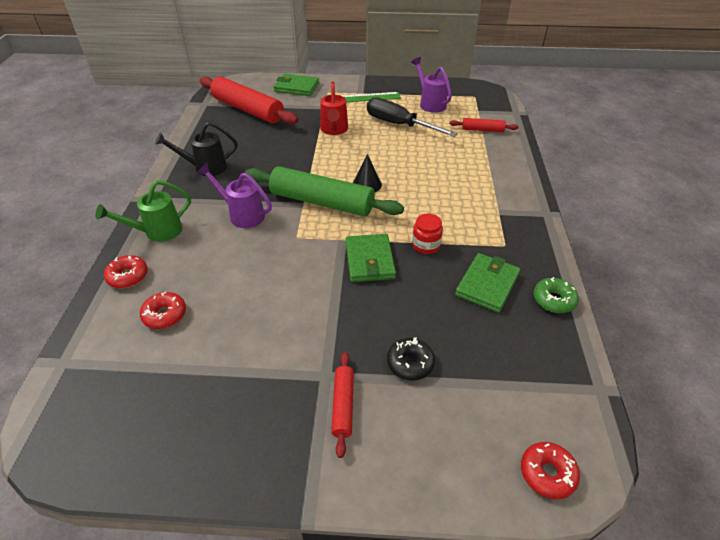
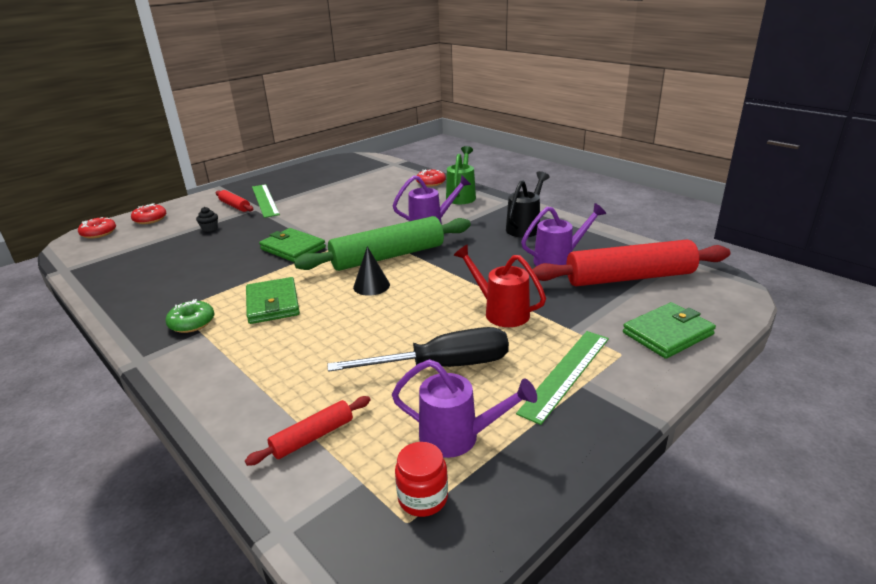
camera: 135 degrees right, 15 degrees down
red donut [140,291,186,329] -> red donut moved to [131,203,166,224]
black donut [387,337,435,380] -> black cupcake [196,207,218,232]
red jar [412,214,443,254] -> red jar moved to [395,442,448,517]
green wallet [455,253,520,313] -> green wallet moved to [246,277,300,324]
green donut [534,277,579,313] -> green donut moved to [165,299,214,333]
none -> green ruler [252,184,280,218]
none -> purple watering can [521,203,606,266]

